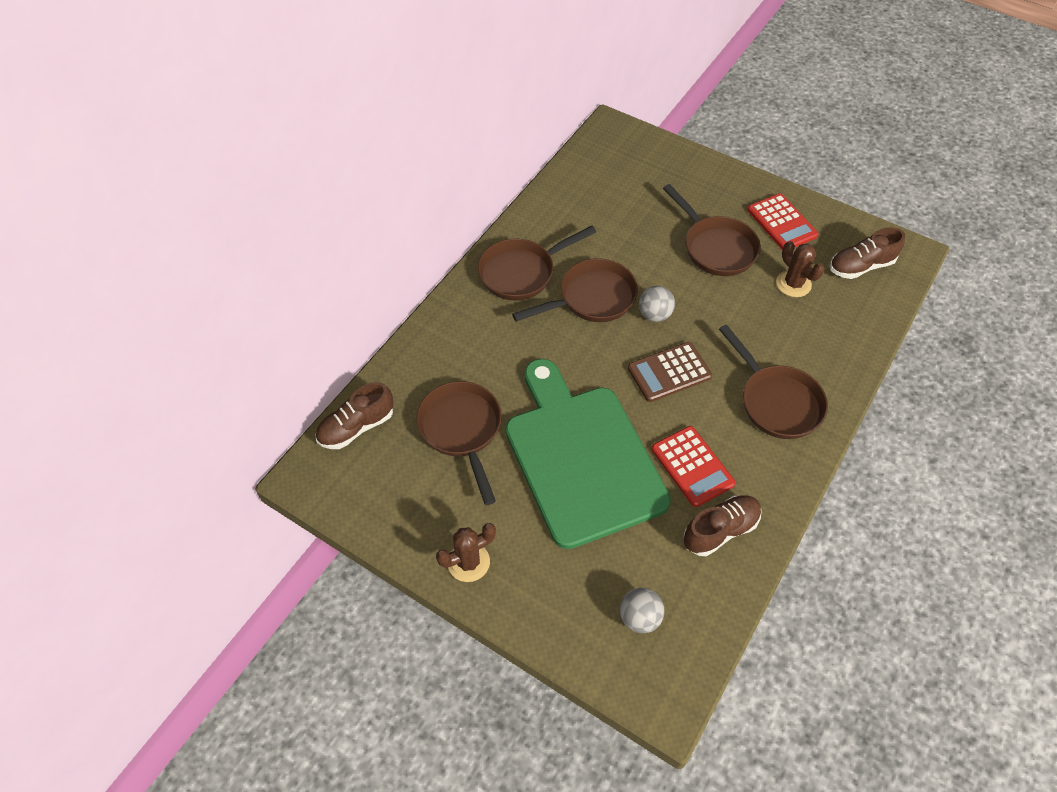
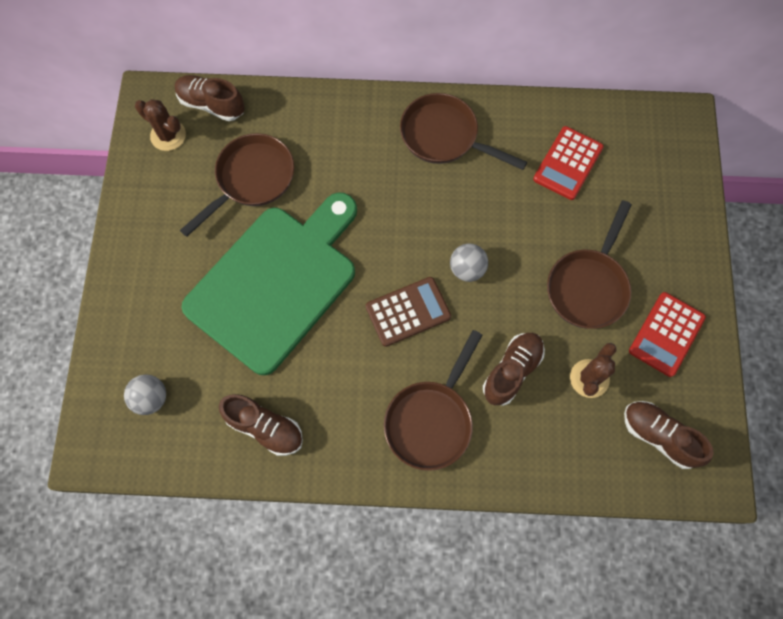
camera: 60 degrees right, 15 degrees up
brown cactus [436,523,496,582] -> brown cactus moved to [135,99,186,151]
brown pan [512,259,638,322] -> none
brown calculator [628,342,712,402] -> brown calculator turned 120 degrees clockwise [366,277,451,347]
red calculator [652,426,736,507] -> red calculator moved to [533,126,604,200]
none -> brown shoe [483,333,545,406]

